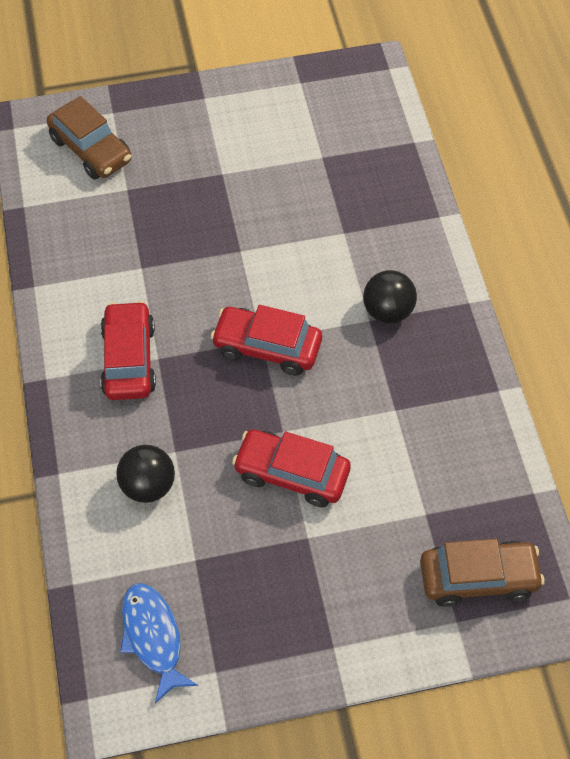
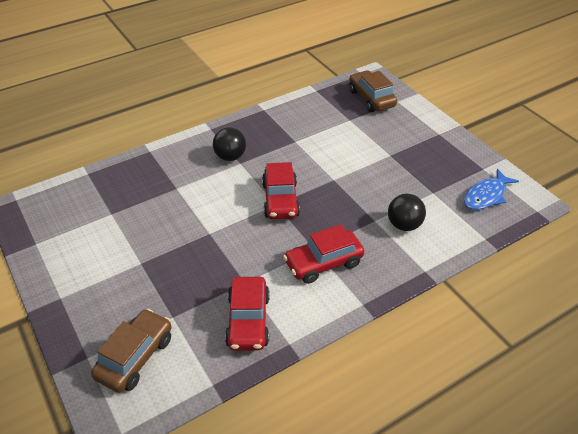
camera: 110 degrees left, 15 degrees down
red car [232,429,351,507] -> red car moved to [225,277,270,351]

